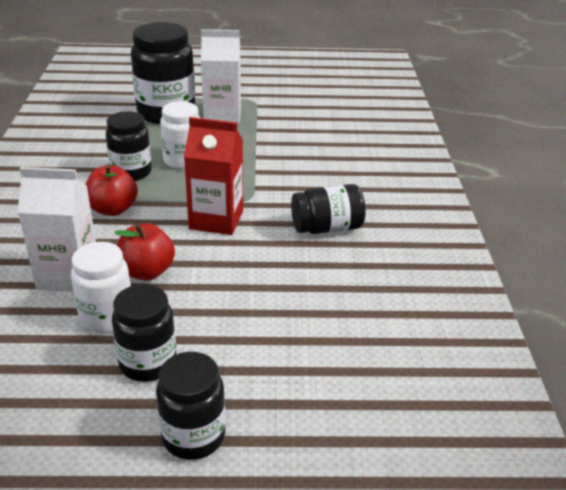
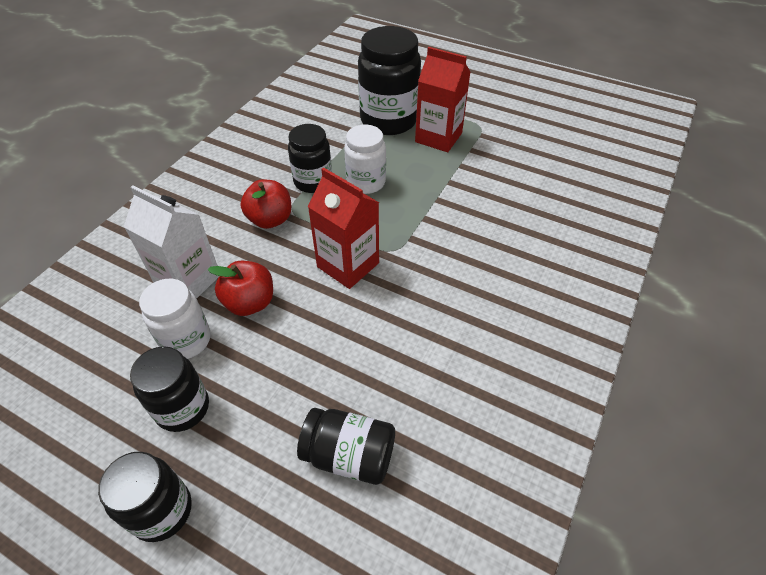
camera: 30 degrees right, 15 degrees up
white carton [201,29,241,124] -> red carton [415,47,471,152]
black jar [291,184,366,234] -> black jar moved to [297,408,395,485]

